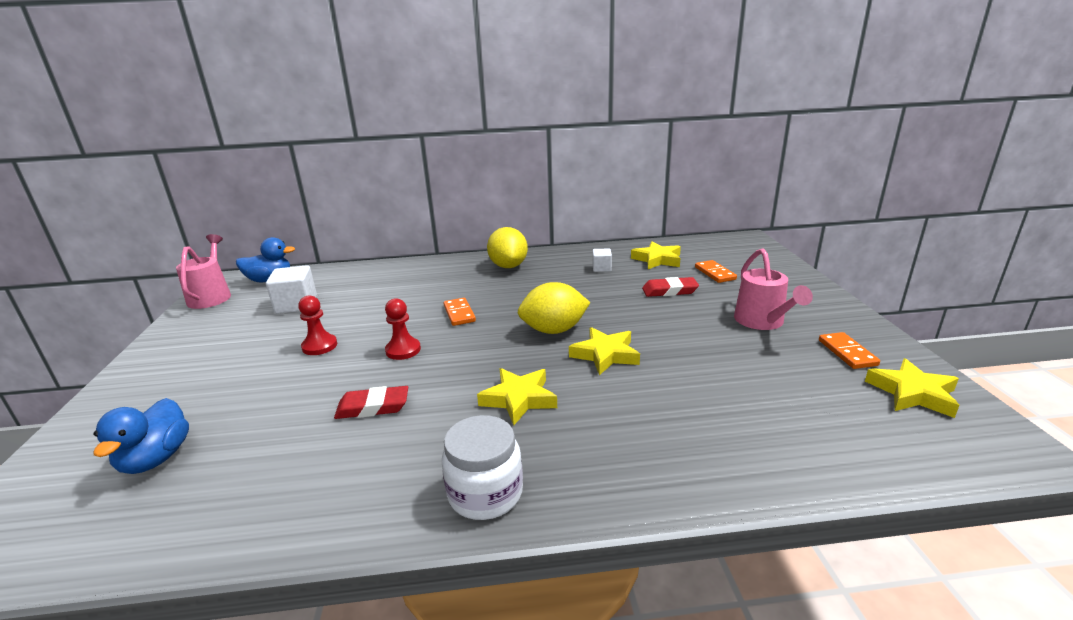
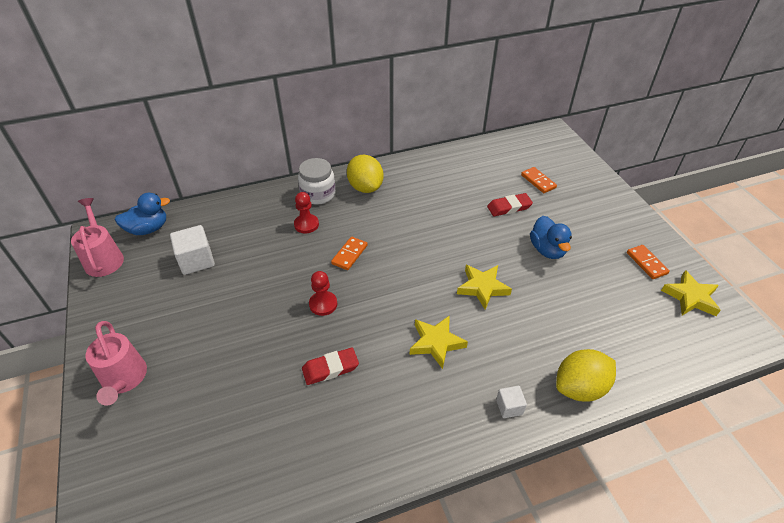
camera: 15 degrees left, 20 degrees up
blue duck [94,398,189,474] -> blue duck moved to [530,216,572,259]
red pawn [298,295,337,355] -> red pawn moved to [294,192,319,233]
white jar [442,415,523,520] -> white jar moved to [298,158,336,205]
orange domino [444,298,476,326] -> orange domino turned 60 degrees clockwise [331,237,368,270]
yellow lemon [518,282,590,334] -> yellow lemon moved to [556,349,616,402]
white cube [592,249,612,272] -> white cube moved to [496,386,527,418]
yellow star [631,242,681,269] -> none
pink watering can [734,248,813,330] -> pink watering can moved to [85,321,147,406]

